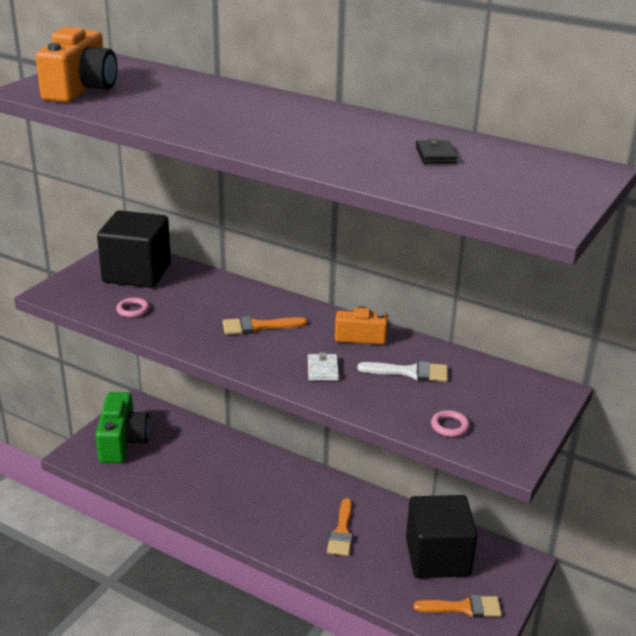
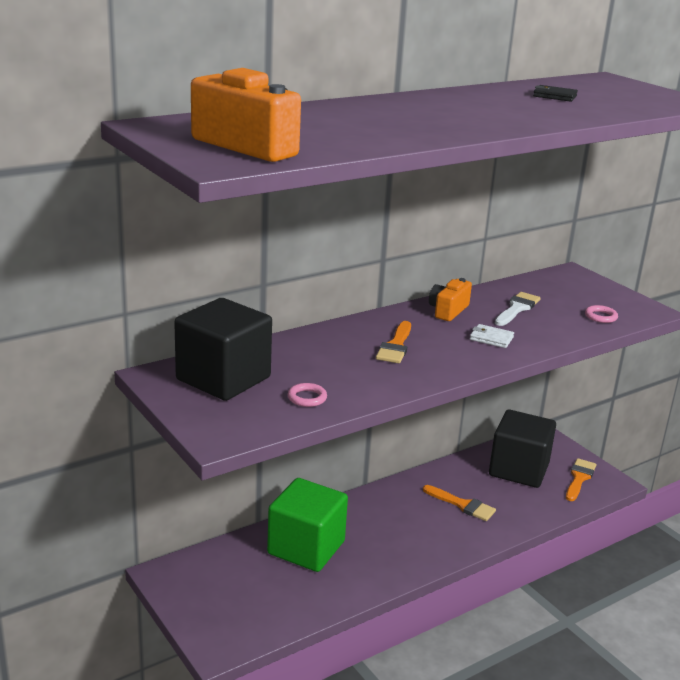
camera: 65 degrees left, 5 degrees down
green camera [96,392,150,463] -> none
none -> green cube [267,478,348,572]

